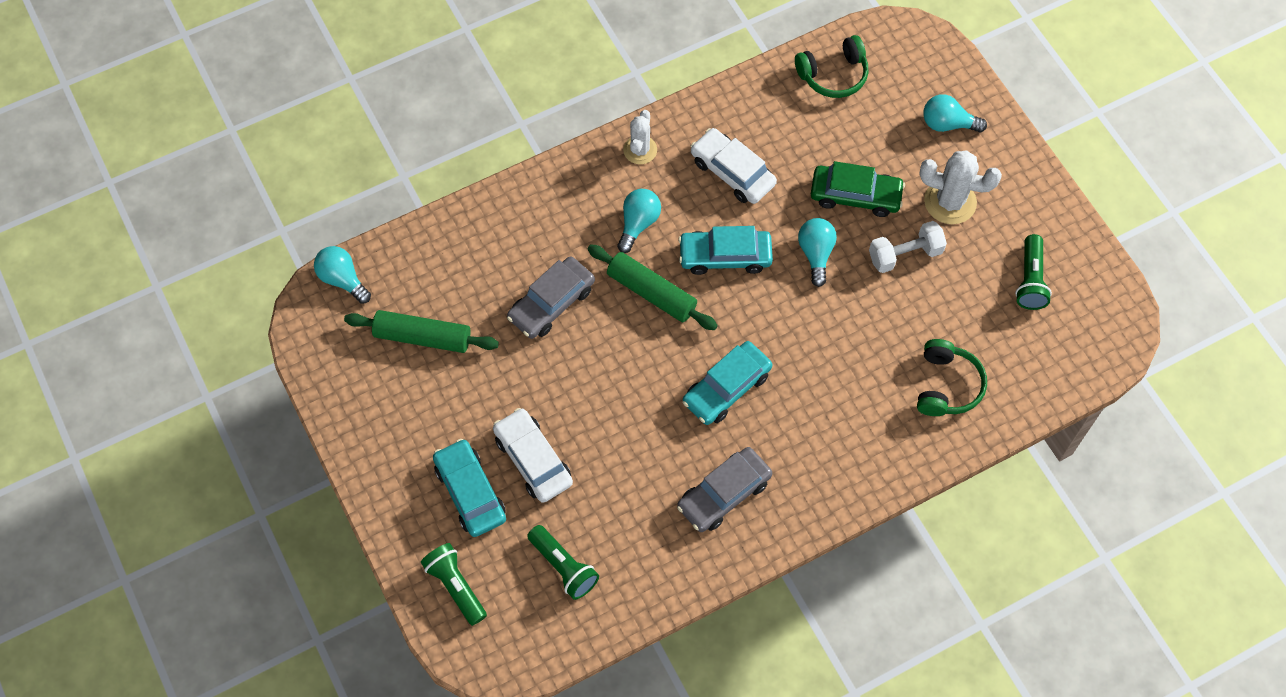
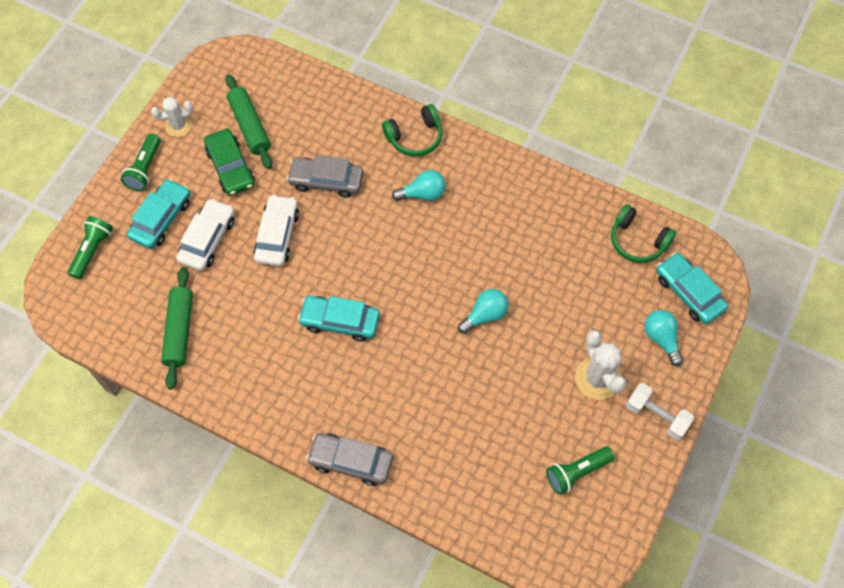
camera: 55 degrees right, 0 degrees up
turquoise light bulb [314,246,371,304] -> none
green flashlight [527,525,599,600] -> green flashlight moved to [121,133,161,191]
green rolling pin [587,244,718,330] -> green rolling pin moved to [161,267,193,390]
white cactus [623,110,657,164] -> white cactus moved to [151,97,193,137]
grey car [677,447,772,532] -> grey car moved to [306,433,393,486]
turquoise car [678,226,773,275] -> turquoise car moved to [656,253,728,324]
white car [691,128,777,204] -> white car moved to [253,194,299,266]
green car [811,161,905,217] -> green car moved to [204,129,255,196]
white dumbbell [869,221,947,273] -> white dumbbell moved to [626,383,694,440]
green headphones [917,339,987,416] -> green headphones moved to [382,104,443,156]

